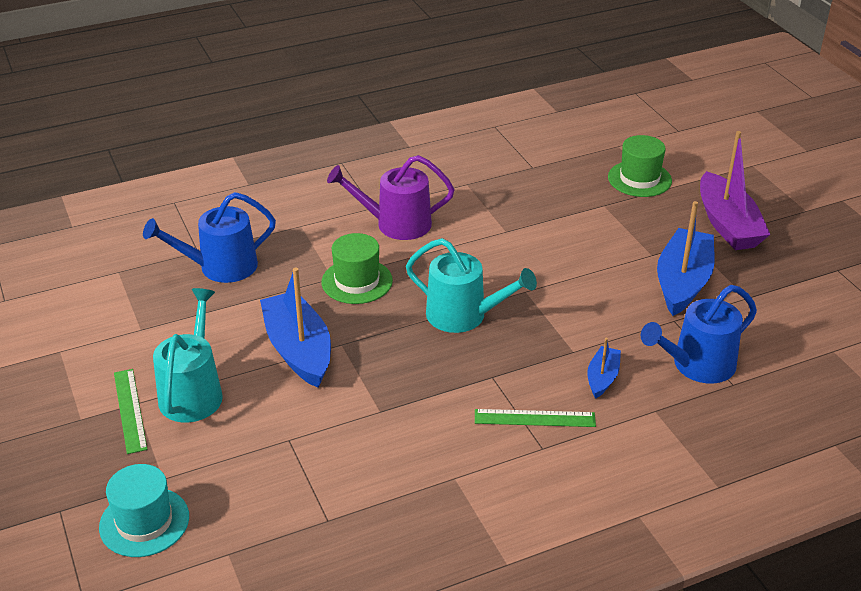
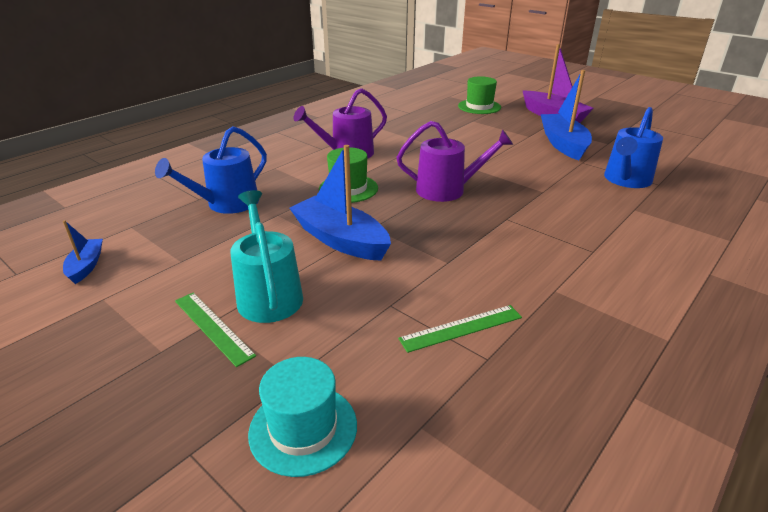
camera: 25 degrees left, 5 degrees down
turquoise watering can [406,238,537,333] -> purple watering can [397,121,513,202]
green ruler [475,409,596,427] -> green ruler moved to [398,305,522,353]
blue boat [587,338,621,399] -> blue boat moved to [63,220,103,284]

